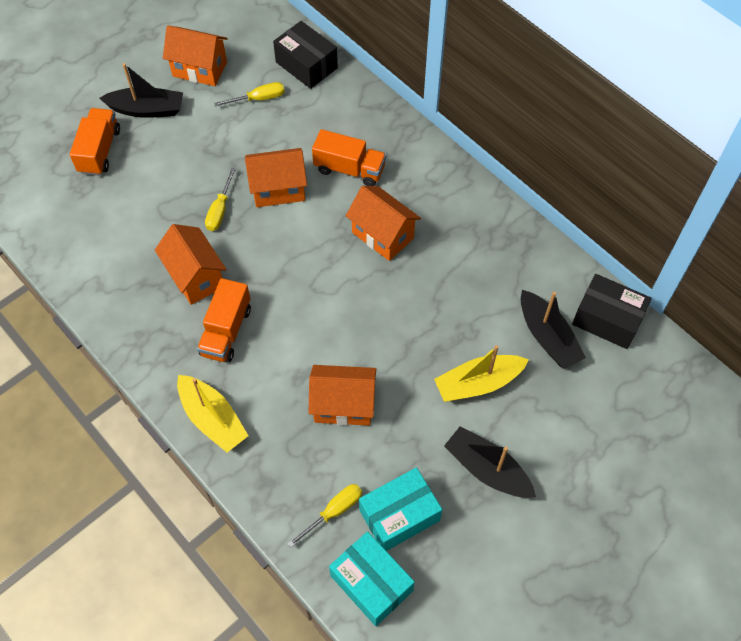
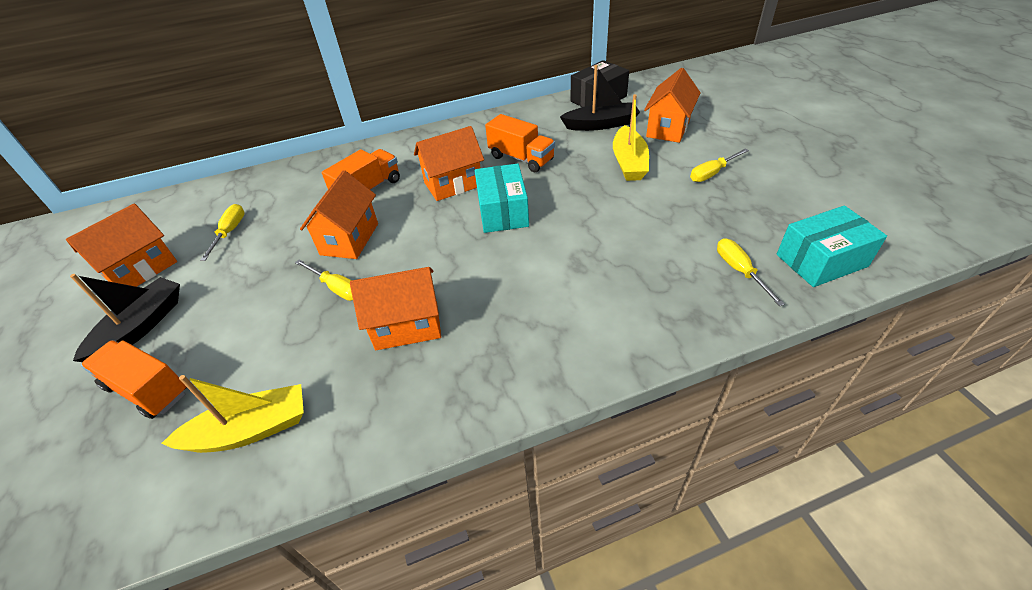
camera: 65 degrees left, 15 degrees down
yellow boat [177,375,249,452] -> yellow boat moved to [161,375,304,453]
orange truck [197,278,251,363] -> orange truck moved to [485,114,555,172]
black box [273,21,338,89] -> none
orange house [309,365,376,426] -> orange house moved to [644,68,701,143]
turquoise box [359,467,442,551] -> turquoise box moved to [475,164,529,233]
black boat [444,426,536,498] -> yellow screwdriver [690,148,749,182]

